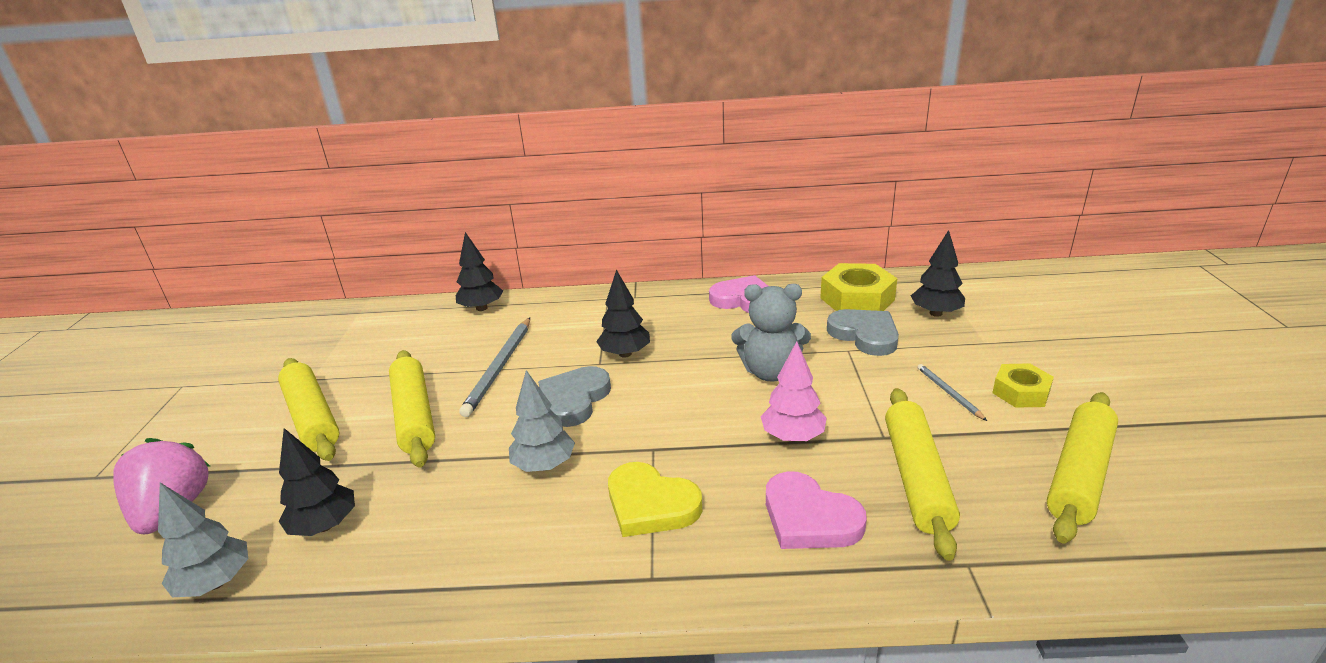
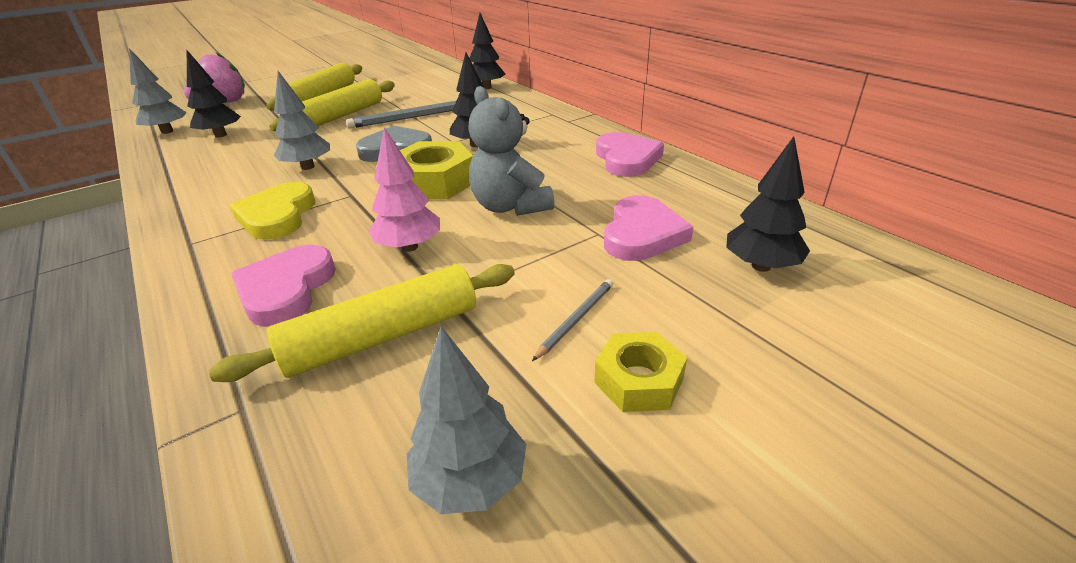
camera: 55 degrees right, 5 degrees up
yellow nut [820,263,897,311] -> yellow nut moved to [400,141,473,200]
grey heart [827,309,899,356] -> pink heart [604,195,694,261]
yellow rolling pin [1047,392,1118,544] -> grey tree [406,326,526,514]

